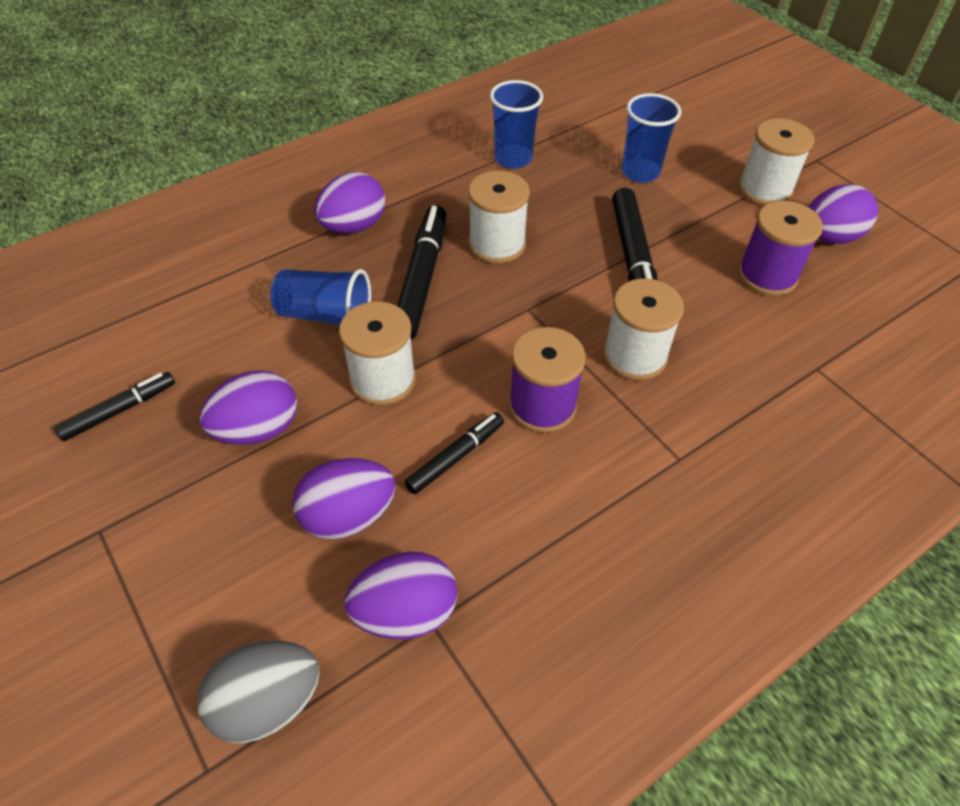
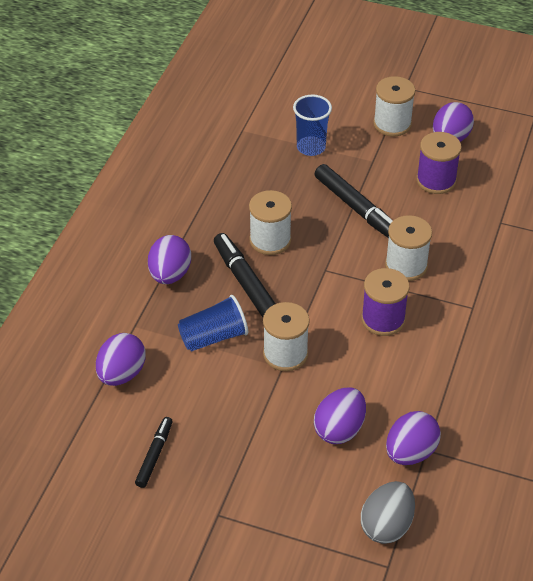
camera: 35 degrees left, 5 degrees down
purple egg [199,370,297,445] -> purple egg moved to [96,333,146,386]
black marker [405,412,504,494] -> none
blue cup [490,80,543,169] -> none

